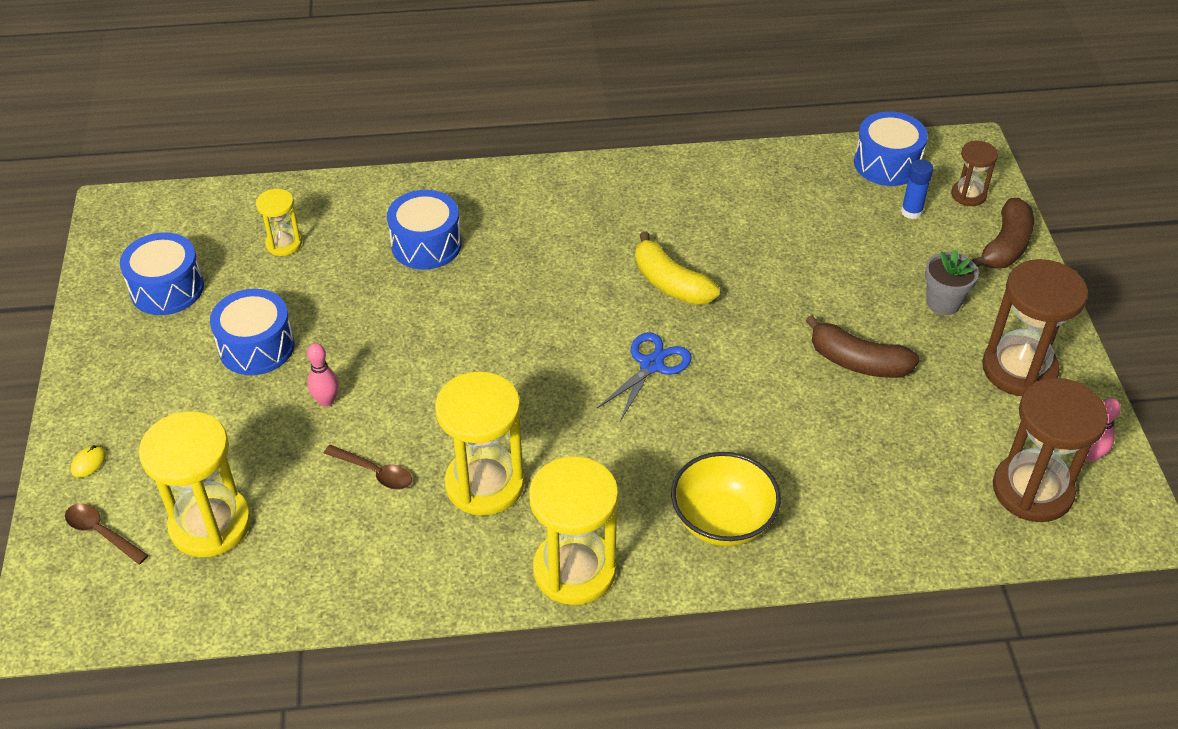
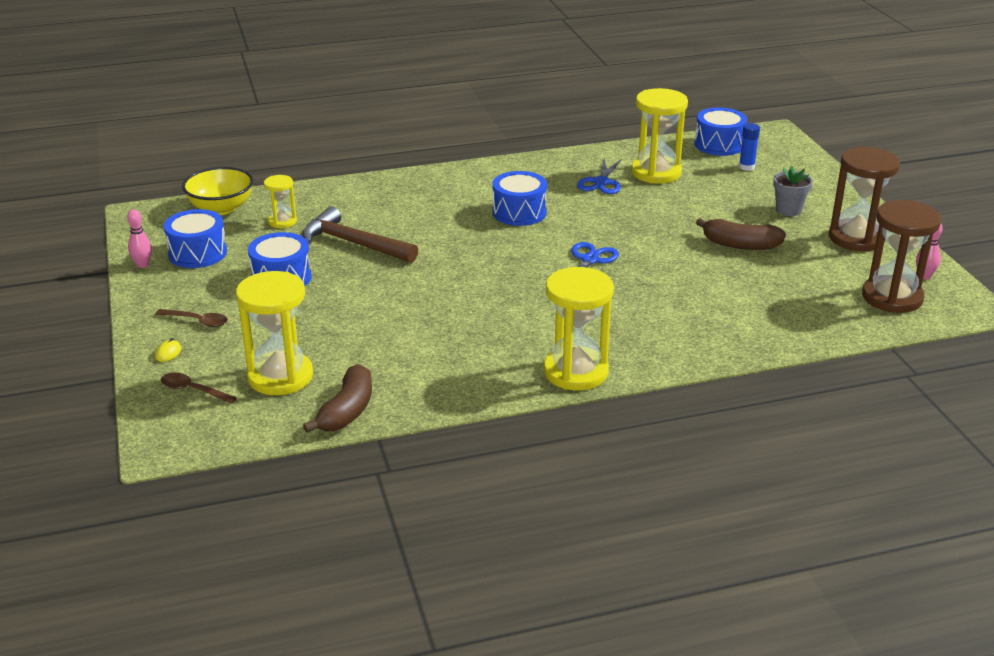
camera: 10 degrees left, 15 degrees down
pink bowling pin [307,343,339,407] -> pink bowling pin moved to [127,209,152,268]
brown spoon [324,445,412,490] -> brown spoon moved to [155,309,228,327]
blue drum [387,190,462,270] -> blue drum moved to [492,171,547,226]
yellow hourglass [435,371,525,516] -> yellow hourglass moved to [631,88,688,184]
yellow banana [635,231,720,305] -> none
yellow bowl [671,452,781,547] -> yellow bowl moved to [182,167,253,215]
brown hourglass [951,141,998,206] -> none
brown banana [972,198,1034,268] -> brown banana moved to [303,364,372,433]
none -> brown hammer [302,207,418,263]
none -> blue scissors [577,157,622,194]

